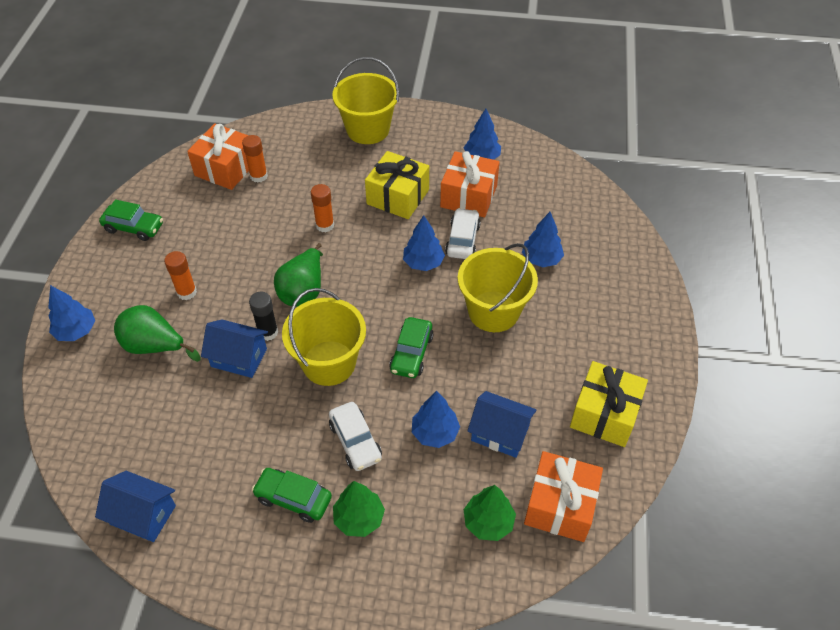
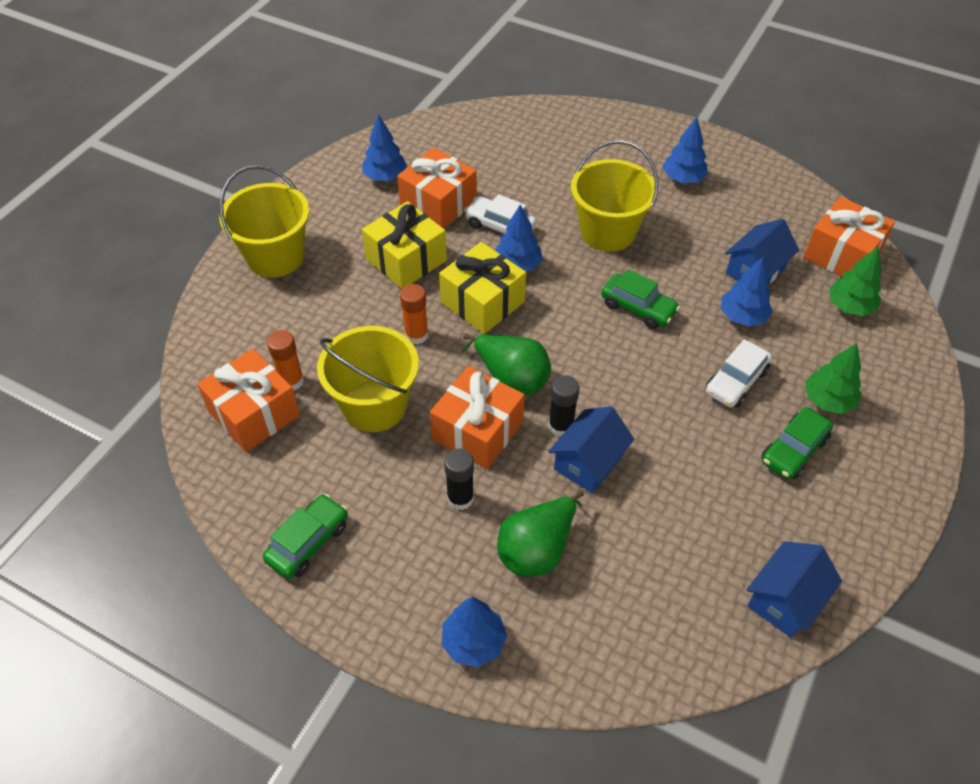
camera: 70 degrees left, 0 degrees up
orange glue stick [164,251,197,300] -> black glue stick [444,449,474,510]
yellow bucket [282,288,366,386] -> yellow bucket moved to [317,326,419,432]
white car [329,402,382,471] -> white car turned 135 degrees clockwise [706,339,772,408]
blue tree [522,212,564,267] -> blue tree moved to [662,117,708,183]
yellow gift [570,361,648,447] -> yellow gift moved to [439,242,526,334]
none -> orange gift [430,366,525,469]

